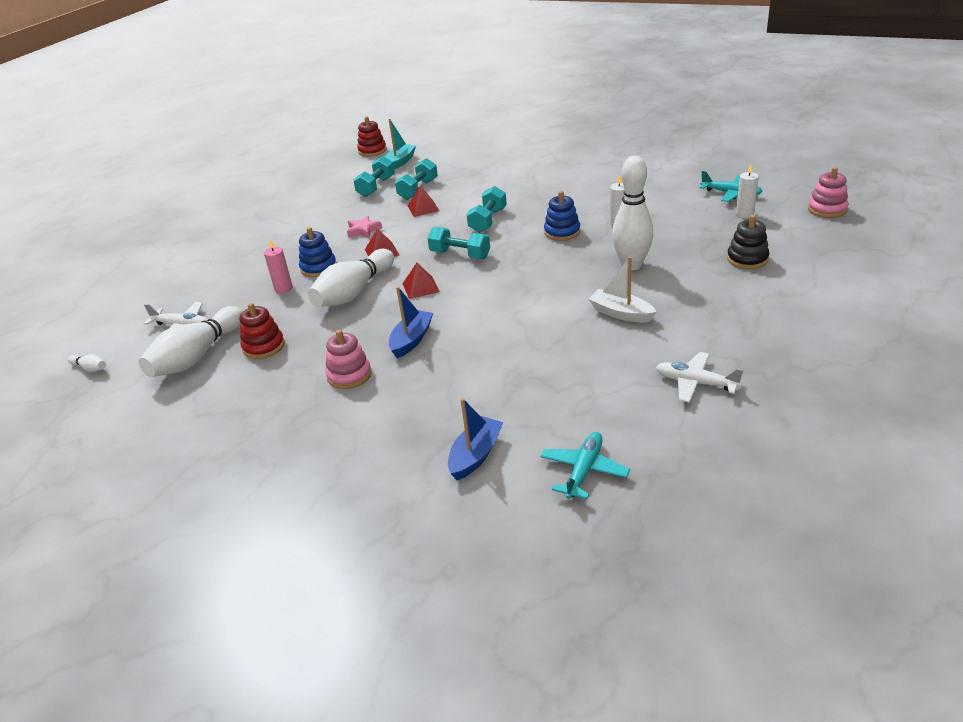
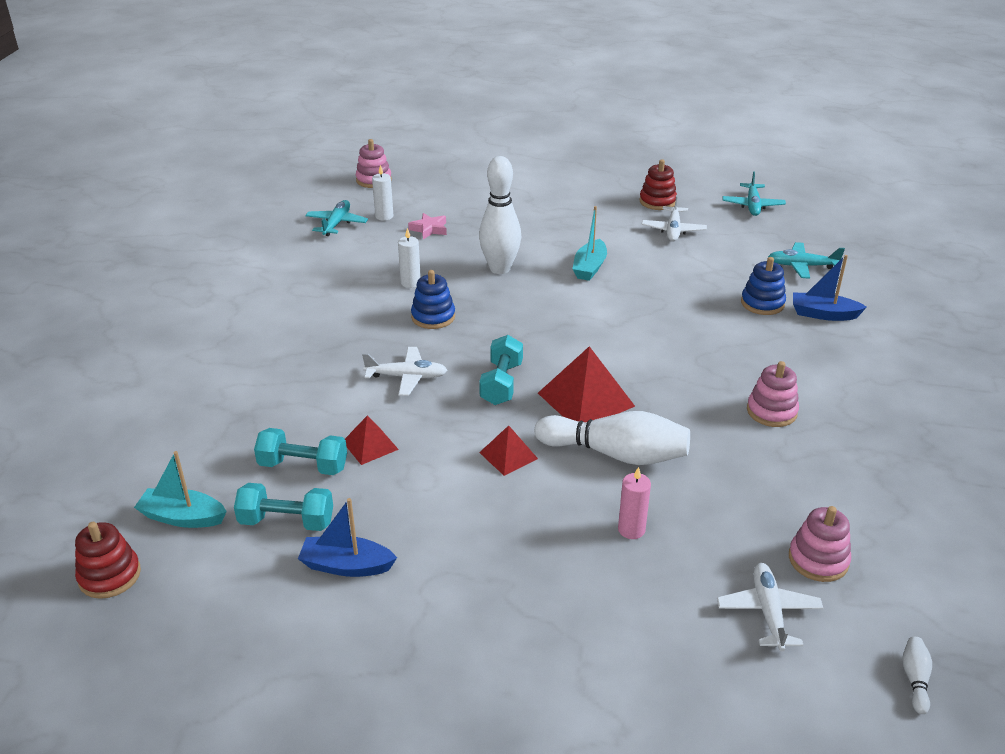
camera: 110 degrees left, 0 degrees up
white bowling pin [139,306,243,377] -> pink stacking toy [789,506,851,582]
red stacking toy [240,303,285,359] -> red stacking toy moved to [639,159,677,210]
blue stacking toy [299,227,337,277] -> blue stacking toy moved to [741,257,786,315]
pink star [347,215,382,238] -> pink star moved to [408,213,447,239]
blue boat [389,287,433,358] -> blue boat moved to [298,498,397,577]
red pyramid [402,263,440,299] -> red pyramid [538,346,635,422], size x1.77
turquoise dumbbell [467,186,507,233] -> white plane [362,347,448,396]
white boat [589,257,657,323] -> turquoise boat [573,206,607,281]
black stacking toy [727,215,769,269] -> none
none -> turquoise plane [722,171,786,216]

